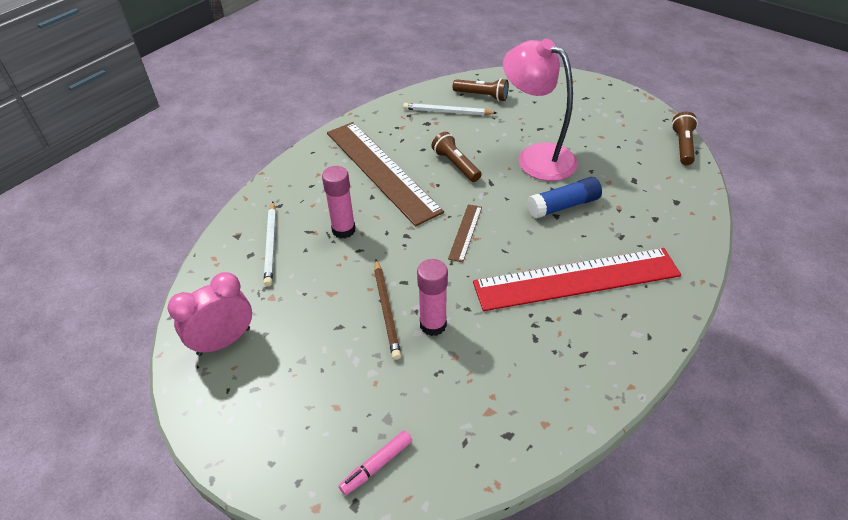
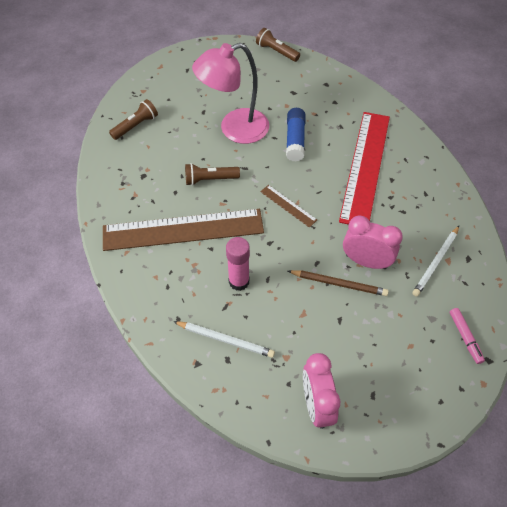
camera: 65 degrees left, 10 degrees up
white pencil [403,103,497,115] -> white pencil moved to [412,226,459,297]
pink glue stick [417,259,448,336] -> pink clock [343,215,403,269]

